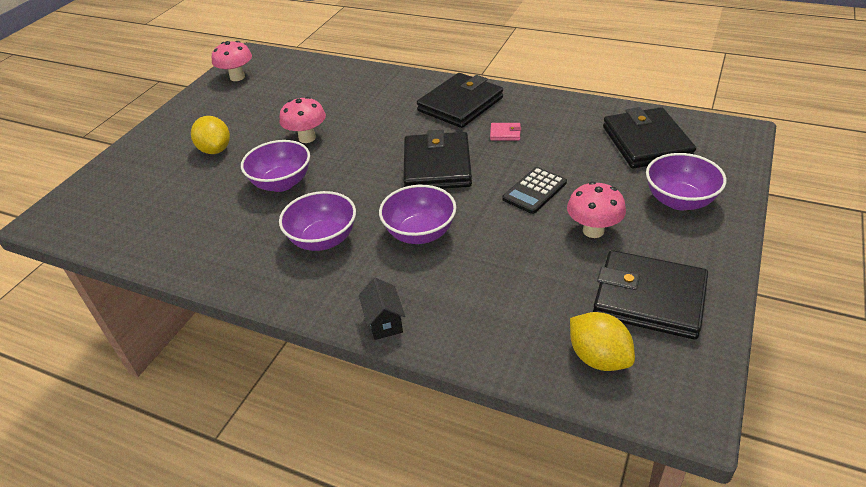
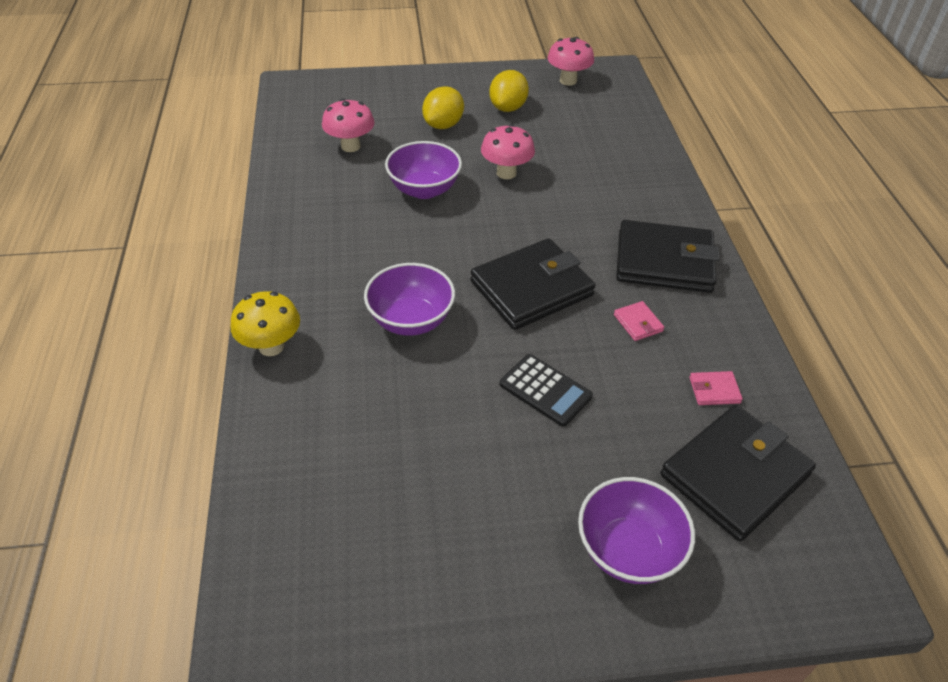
camera: 55 degrees right, 5 degrees up
purple bowl [279,191,356,251] -> none
black house [359,278,405,340] -> yellow mushroom [231,291,300,356]
black calculator [502,167,567,214] -> black calculator turned 150 degrees counterclockwise [500,354,593,427]
pink mushroom [567,182,626,238] -> pink mushroom moved to [322,99,375,152]
yellow lemon [570,312,635,371] -> yellow lemon moved to [489,70,529,112]
black wallet [593,250,708,340] -> none
none -> pink wallet [689,371,743,405]

